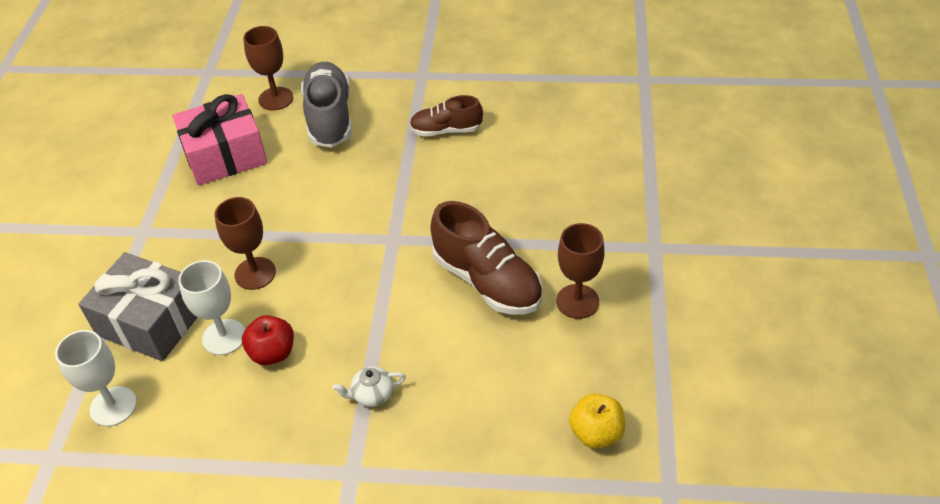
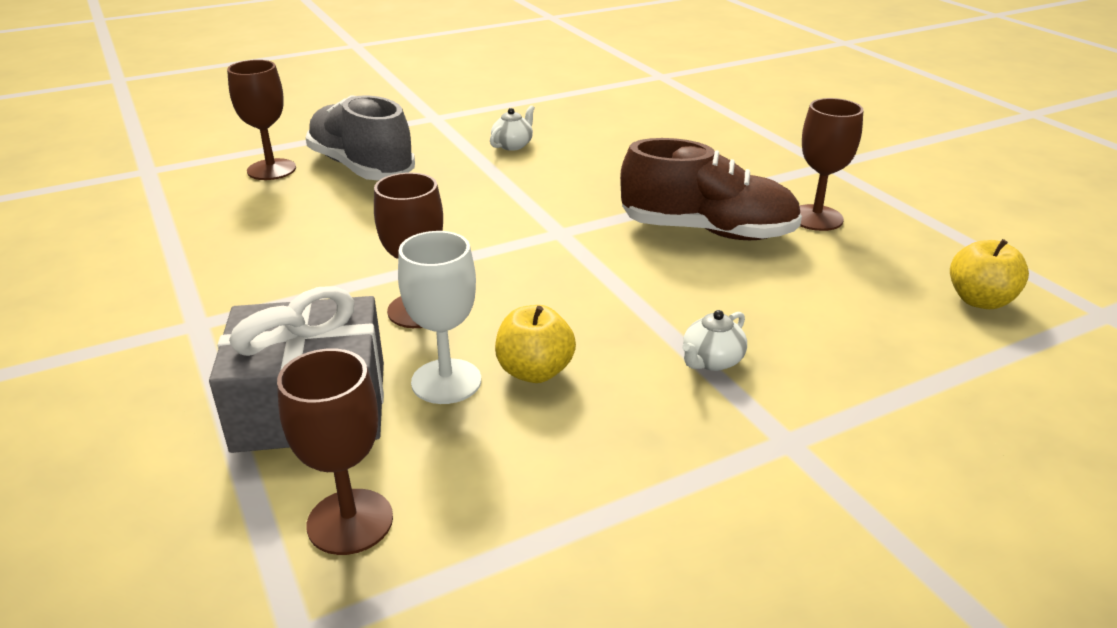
camera: 35 degrees left, 15 degrees down
white goblet [55,330,137,427] -> brown goblet [277,348,393,555]
pink gift [172,94,267,185] -> none
red apple [242,315,294,365] -> yellow apple [495,305,576,383]
brown shoe [409,95,483,137] -> white teapot [490,105,535,151]

